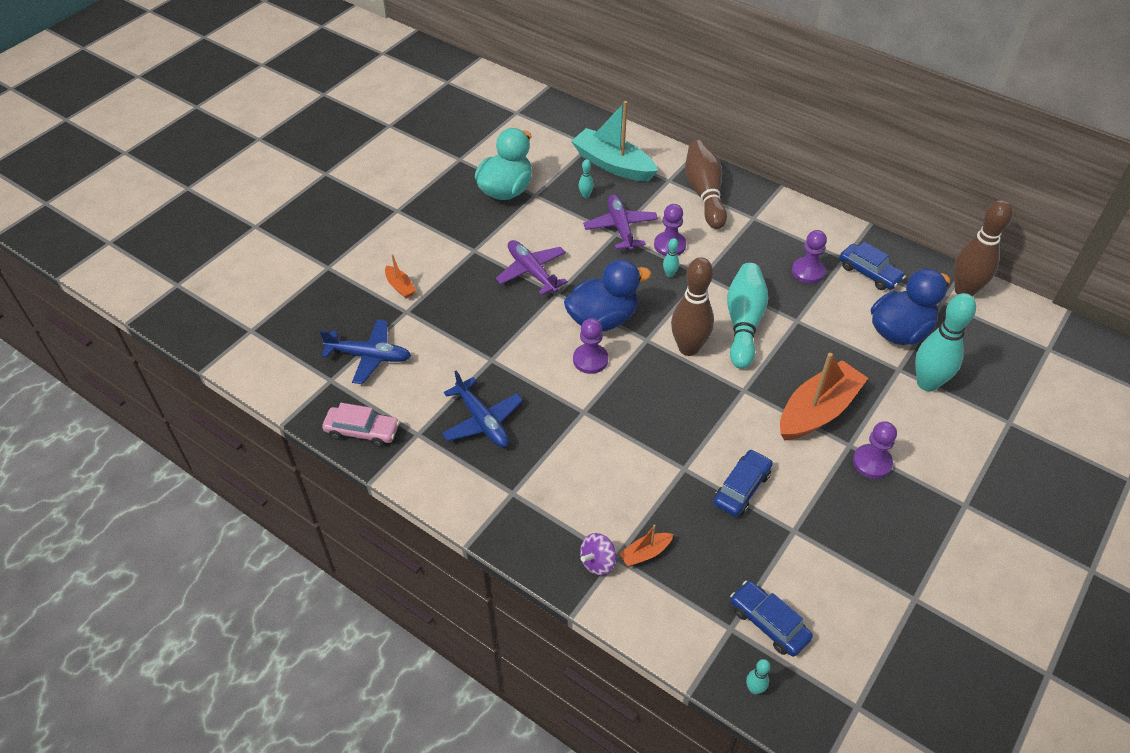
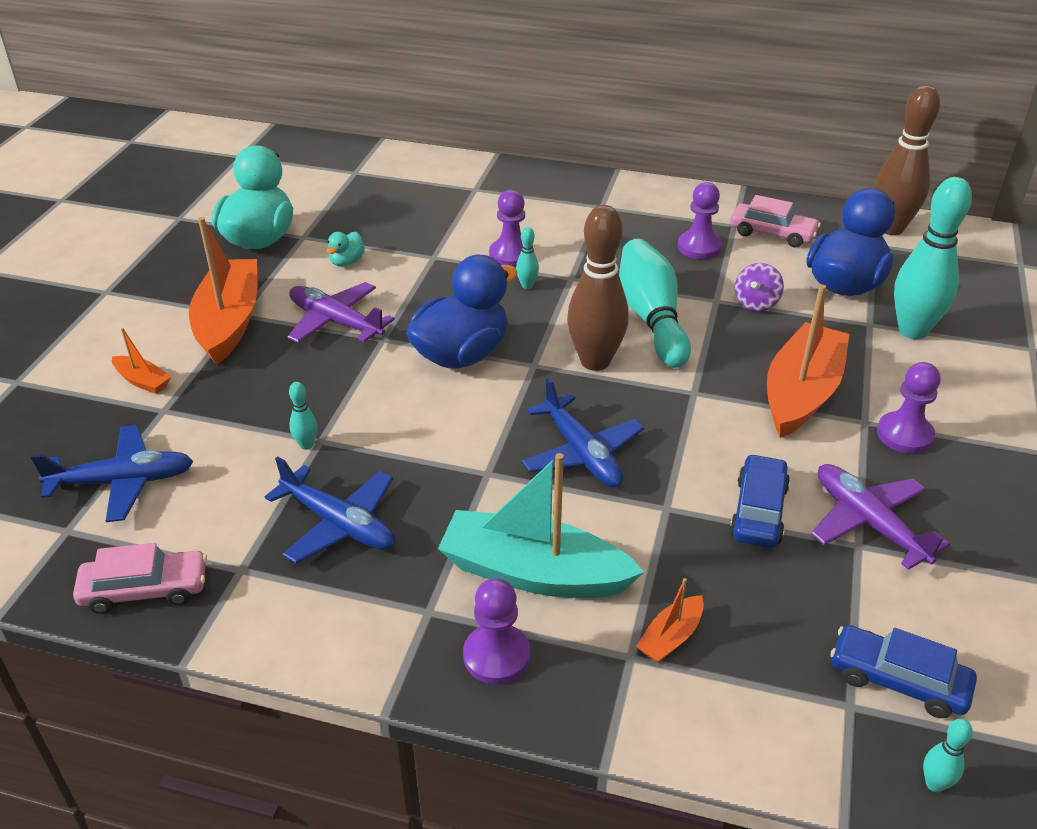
camera: 20 degrees left, 10 degrees down
turquoise boat [571,101,658,181] -> turquoise boat moved to [438,453,644,598]
purple pawn [573,318,608,374] -> purple pawn moved to [463,578,530,684]
turquoise bowling pin [579,160,594,198] -> turquoise bowling pin moved to [289,382,317,450]
purple spinning top [580,533,616,576] -> purple spinning top moved to [735,263,784,311]
purple plane [583,194,658,251] -> purple plane moved to [811,464,950,570]
brown bowling pin [685,140,727,229] -> none
blue car [839,242,906,290] -> pink car [730,195,821,247]
none -> orange boat [189,217,258,365]
none -> turquoise duck [327,232,365,267]
none -> blue plane [522,377,644,487]

